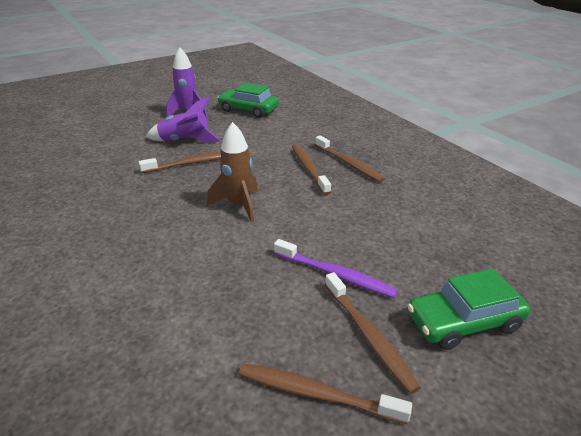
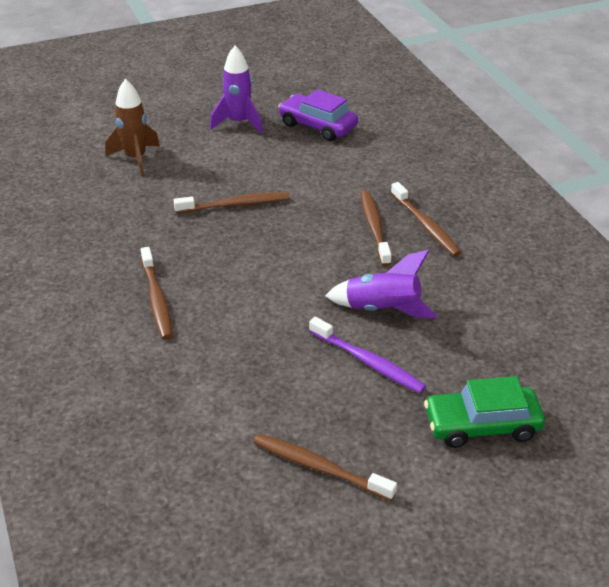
camera: 10 degrees right, 5 degrees up
purple rocket [146,96,220,143] -> purple rocket moved to [325,250,437,318]
brown rocket [207,122,258,222] -> brown rocket moved to [105,79,160,176]
green car [217,83,279,118] -> purple car [278,89,358,141]
brown toothbrush [325,272,421,394] -> brown toothbrush moved to [141,247,173,339]

